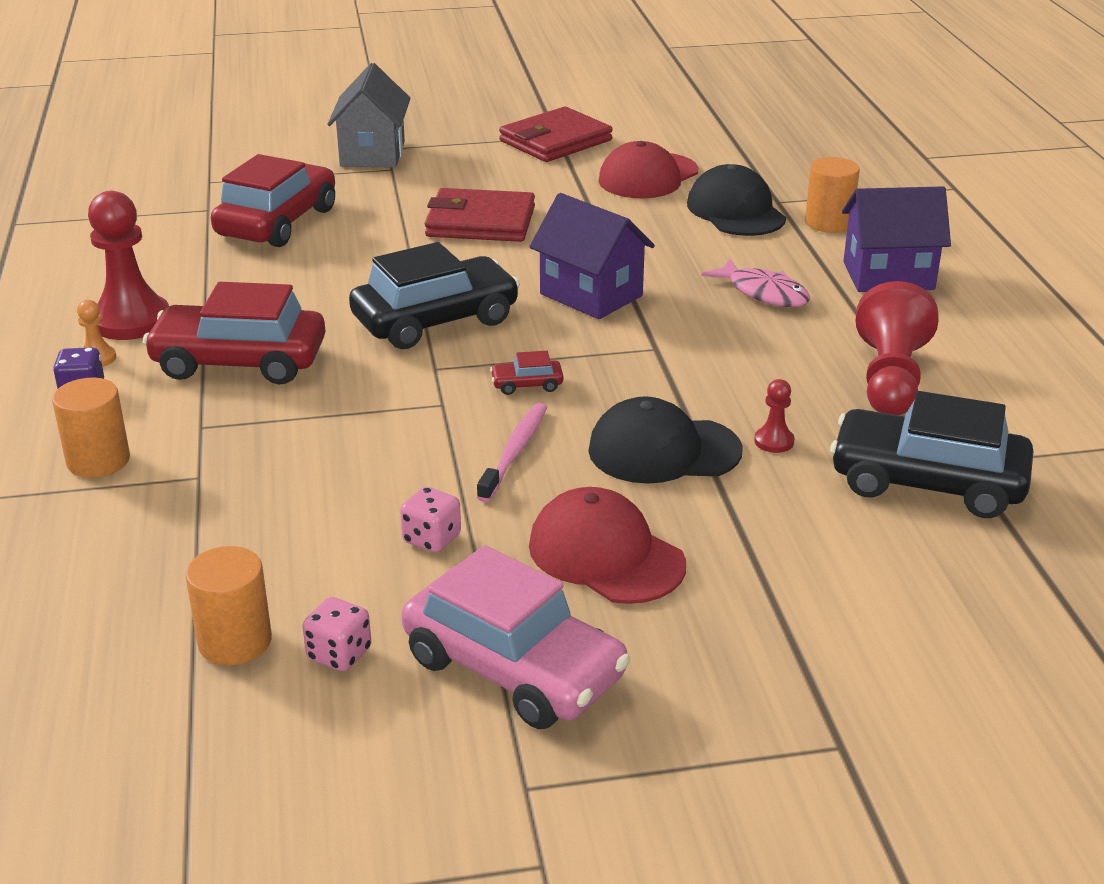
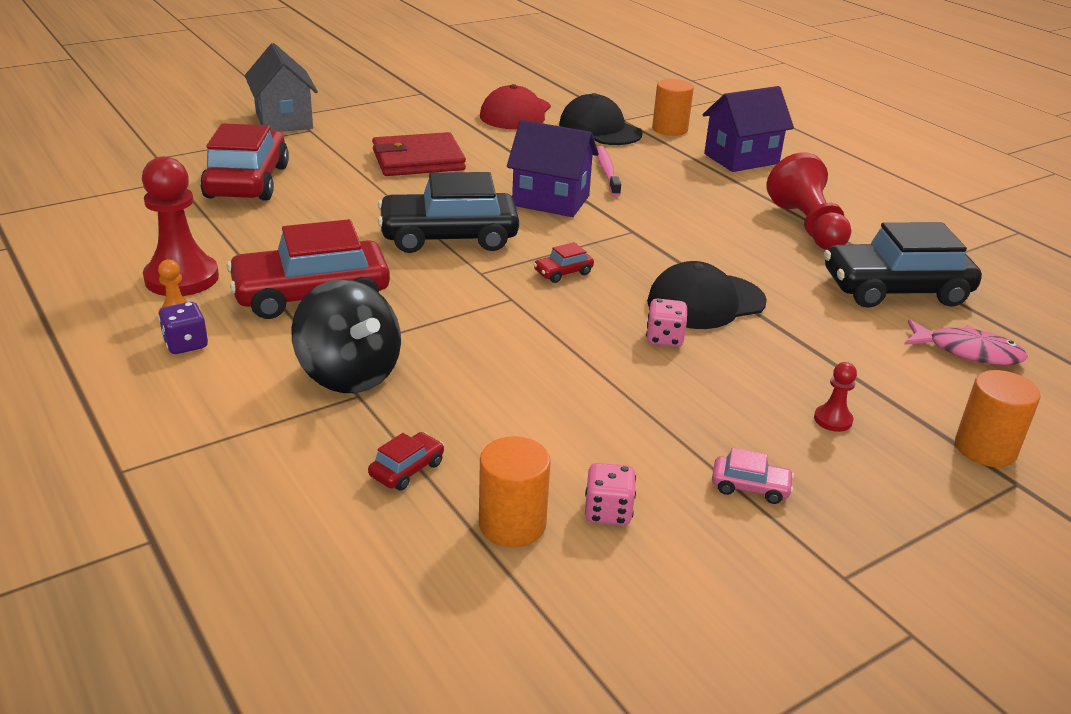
camera: 25 degrees left, 0 degrees up
orange cylinder [52,378,130,478] -> orange cylinder moved to [955,370,1040,467]
black car [349,242,520,349] -> black car turned 135 degrees counterclockwise [378,172,519,253]
pink dice [400,487,461,553] -> pink dice moved to [646,298,687,347]
pink car [402,545,630,729] -> pink car [712,448,794,504], size x0.41
pink toothbrush [477,403,547,502] -> pink toothbrush moved to [597,146,621,197]
red wallet [499,107,613,162] -> none
red cap [529,487,686,604] -> none
pink fish [701,259,810,307] -> pink fish moved to [904,320,1028,365]
red pawn [754,379,795,453] -> red pawn moved to [814,362,857,432]
none -> black spinning top [291,279,401,393]
none -> red car [368,432,444,491]

